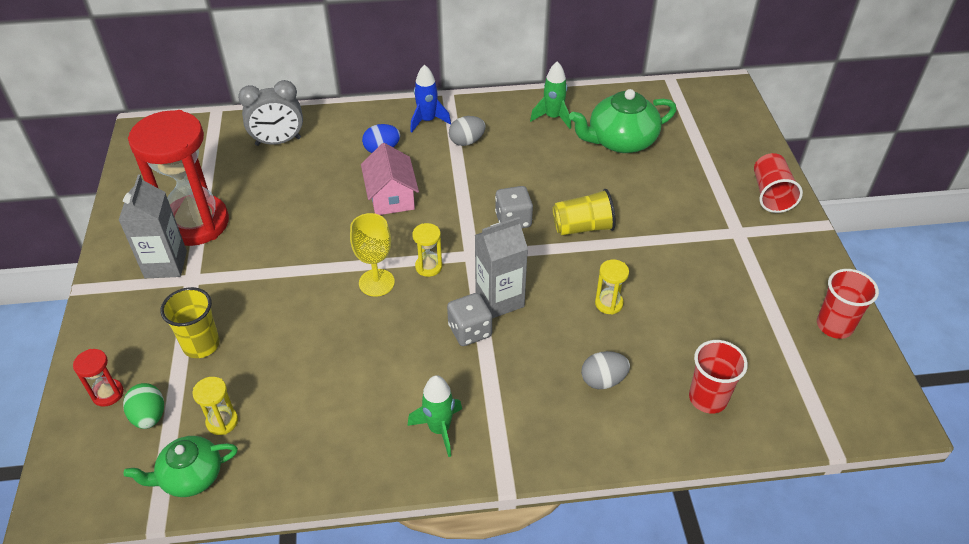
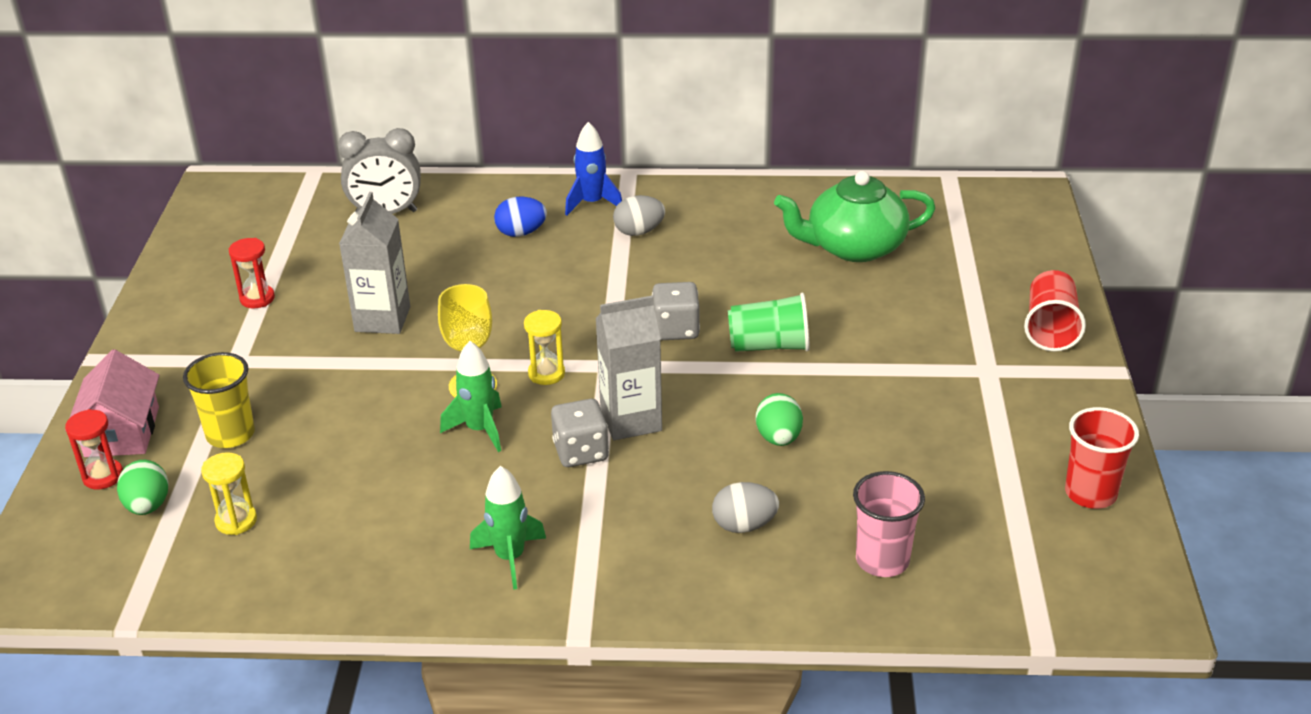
camera: 10 degrees right, 10 degrees down
grey carton [119,175,187,278] -> grey carton moved to [339,192,410,334]
green teapot [124,436,238,497] -> none
red hourglass [128,110,229,246] -> red hourglass [229,238,275,308], size x0.40
pink house [361,143,419,215] -> pink house moved to [65,349,160,457]
green rocket [530,61,571,129] -> green rocket moved to [440,341,502,452]
yellow cup [553,189,616,236] -> green cup [728,293,810,352]
yellow hourglass [595,260,629,315] -> green egg [756,393,803,446]
red cup [689,340,748,414] -> pink cup [853,471,925,577]

